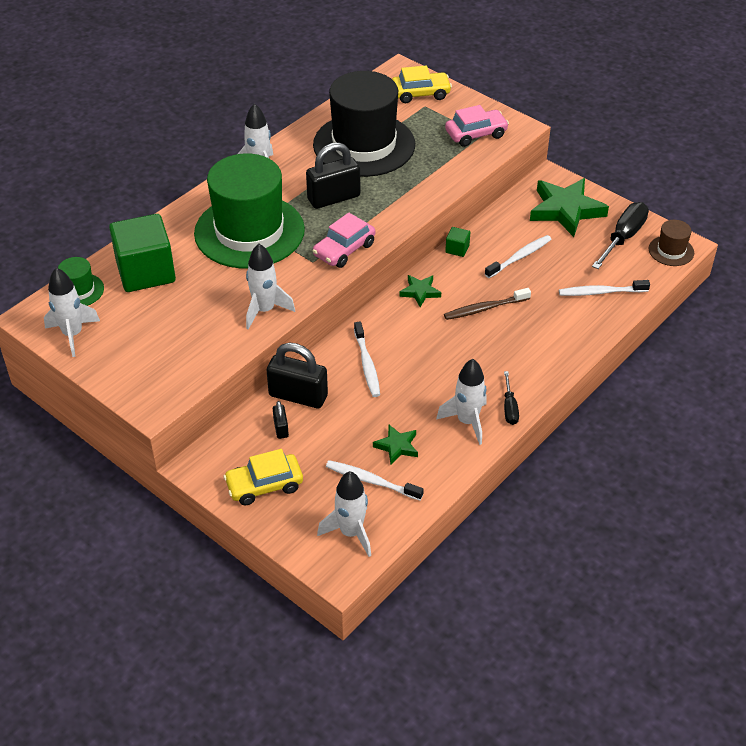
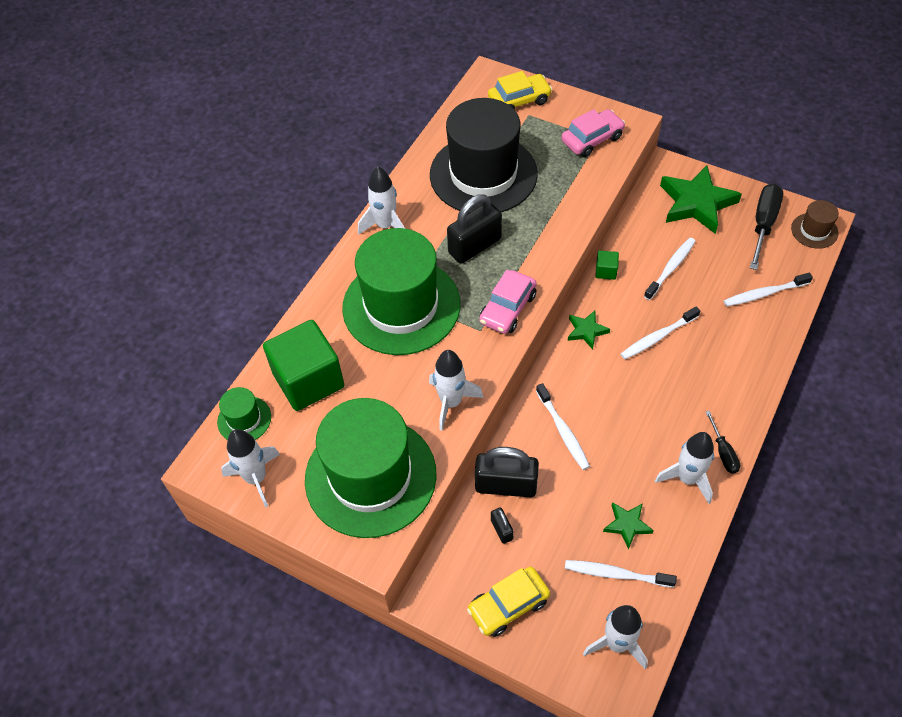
camera: 10 degrees left, 10 degrees up
brown toothbrush [444,288,531,320] -> white toothbrush [621,306,700,359]
none -> green hat [305,398,437,538]

